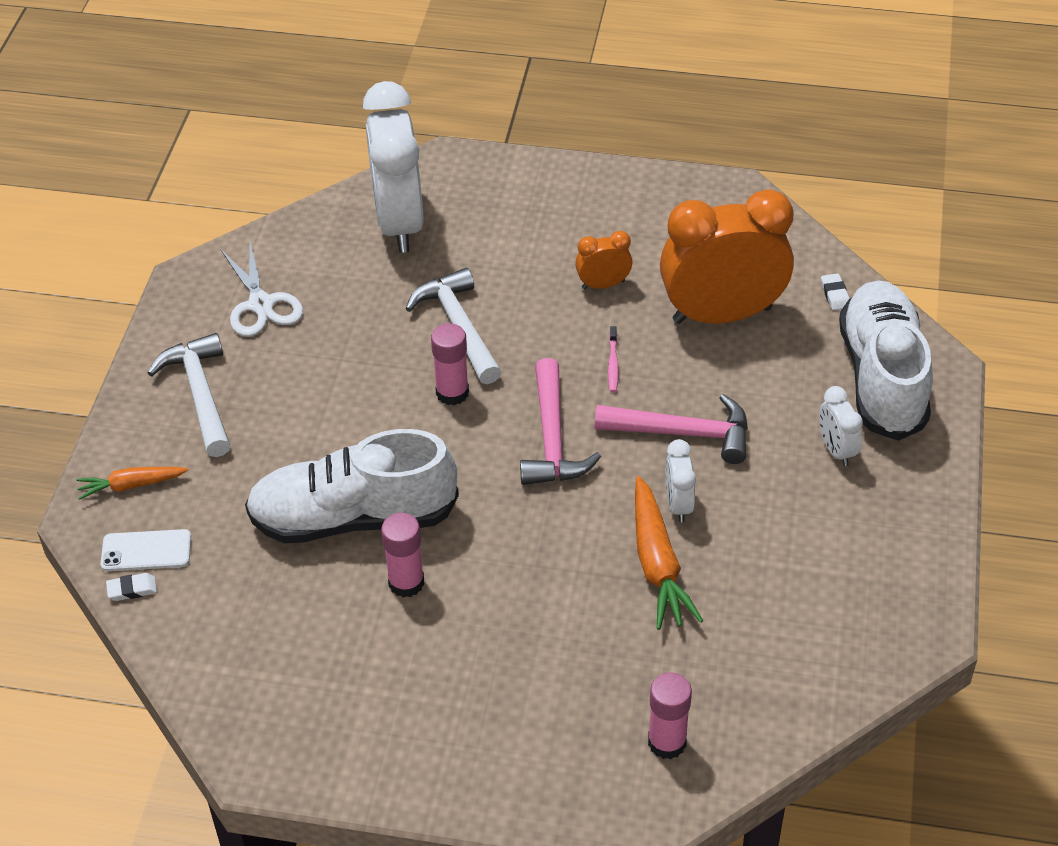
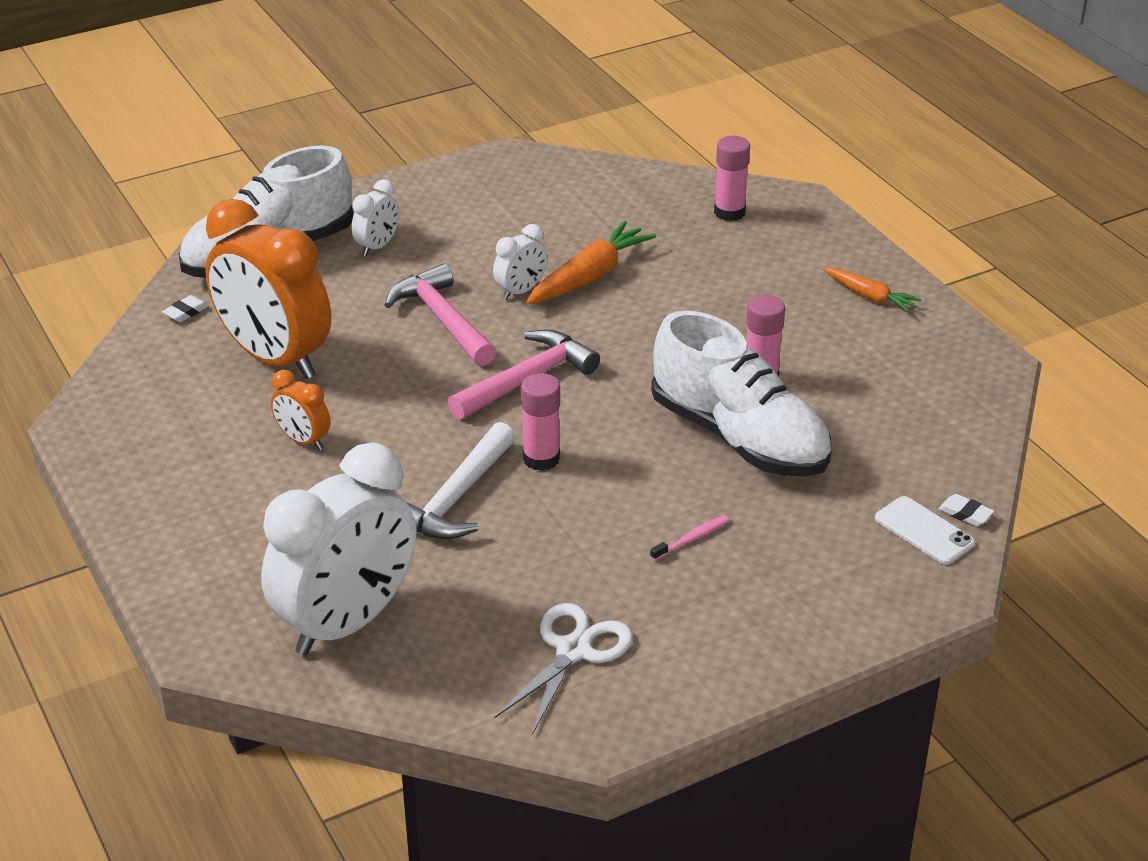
camera: 130 degrees left, 10 degrees down
orange carrot [76,467,189,500] -> orange carrot moved to [823,268,922,313]
white hammer [148,333,231,457] -> none
pink toothbrush [608,326,619,392] -> pink toothbrush moved to [650,515,730,561]

